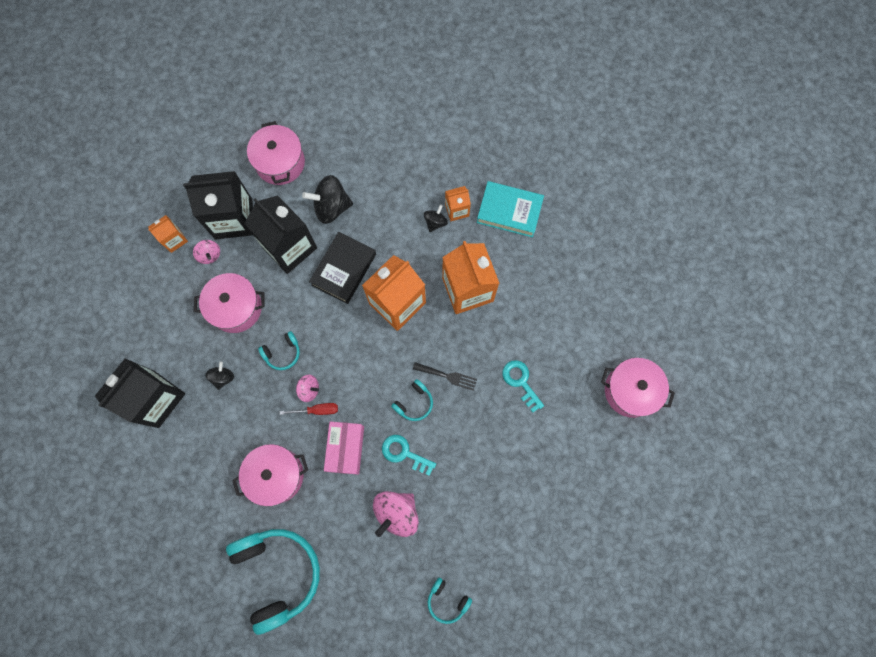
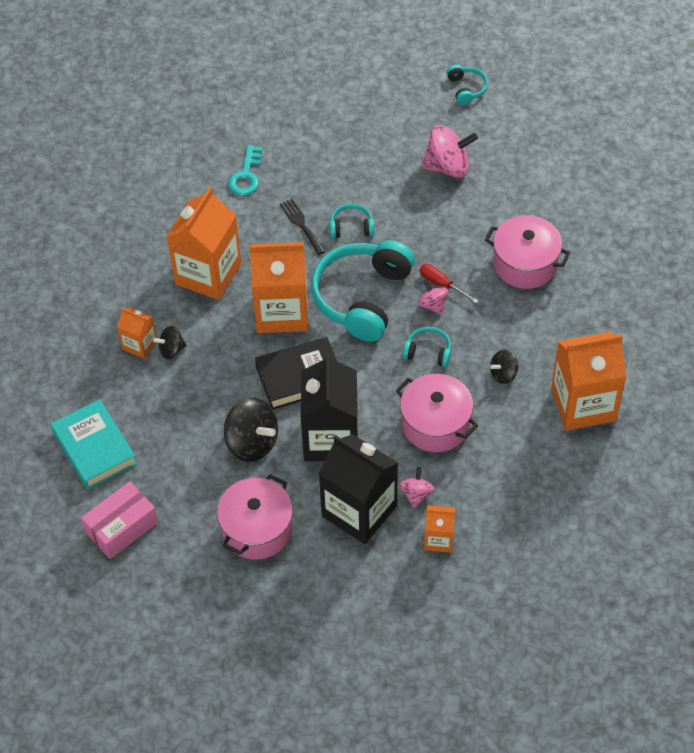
camera: 135 degrees left, 20 degrees down
black carton [95,358,185,428] -> orange carton [551,332,627,431]
turquoise headphones [226,529,320,635] -> turquoise headphones moved to [311,240,415,342]
pink box [324,421,364,475] -> pink box moved to [81,481,158,559]
turquoise key [382,435,436,476] -> none
turquoise book [477,181,544,237] -> turquoise book moved to [51,399,137,489]
pink pot [601,358,675,418] -> none

